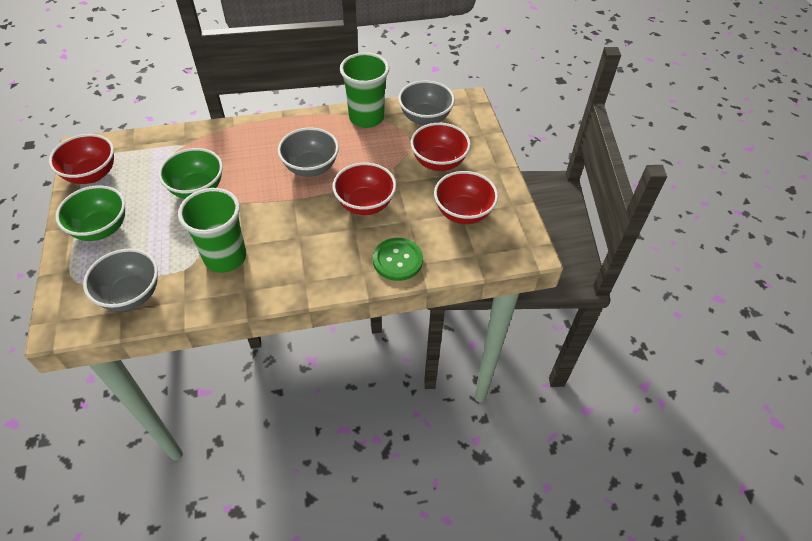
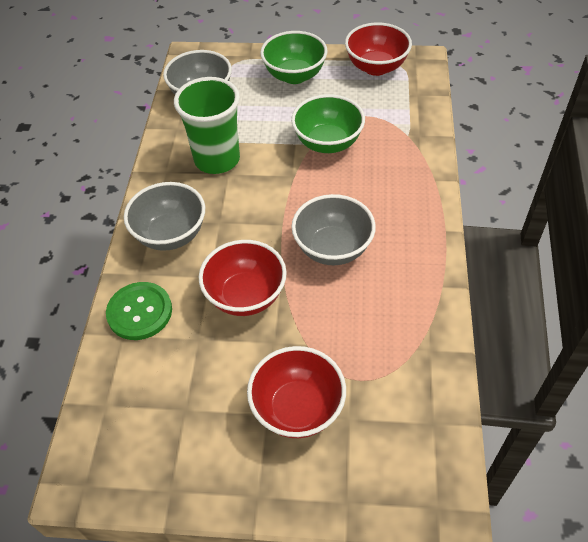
camera: 110 degrees right, 0 degrees up
green cup [340,53,389,128] -> none
grey bowl [398,80,455,125] -> grey bowl moved to [124,182,205,251]
red bowl [434,171,498,224] -> none

